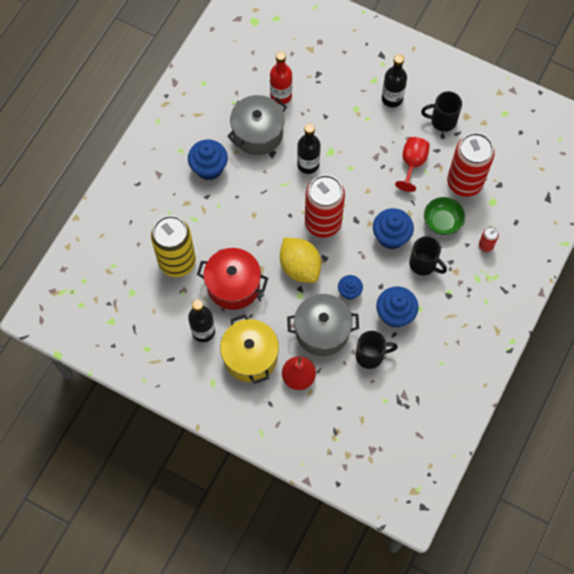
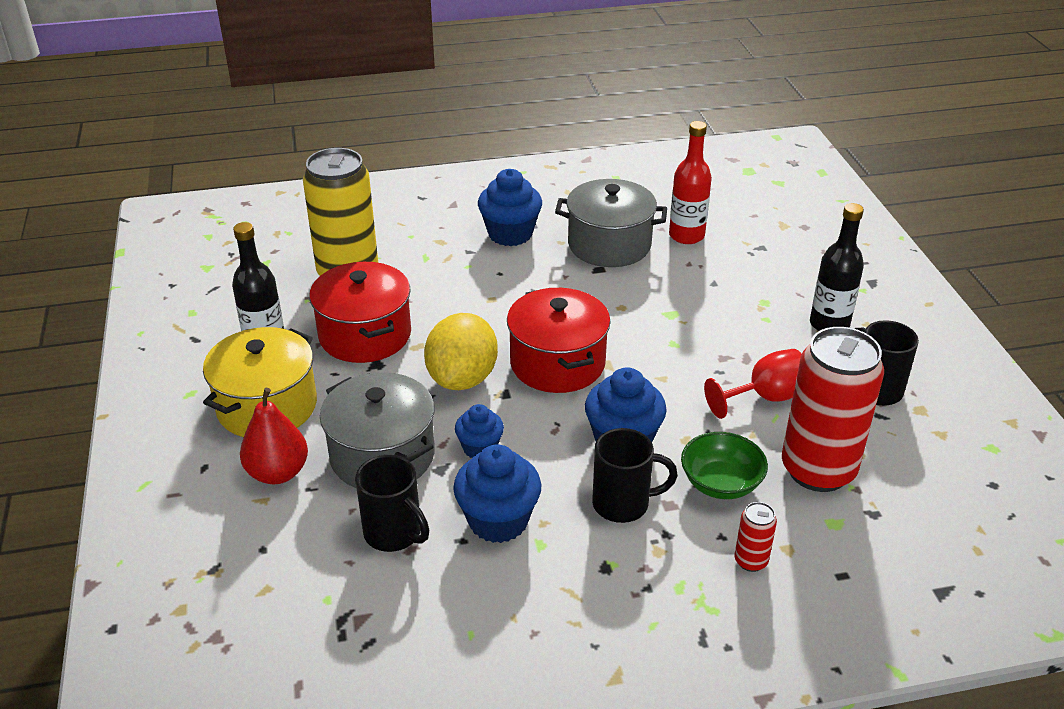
camera: 50 degrees right, 30 degrees down
black bottle [297,124,321,174] -> none
red can [305,175,345,238] -> red pot [507,288,610,393]
black mug [409,236,447,276] -> black mug turned 90 degrees counterclockwise [592,428,678,523]

